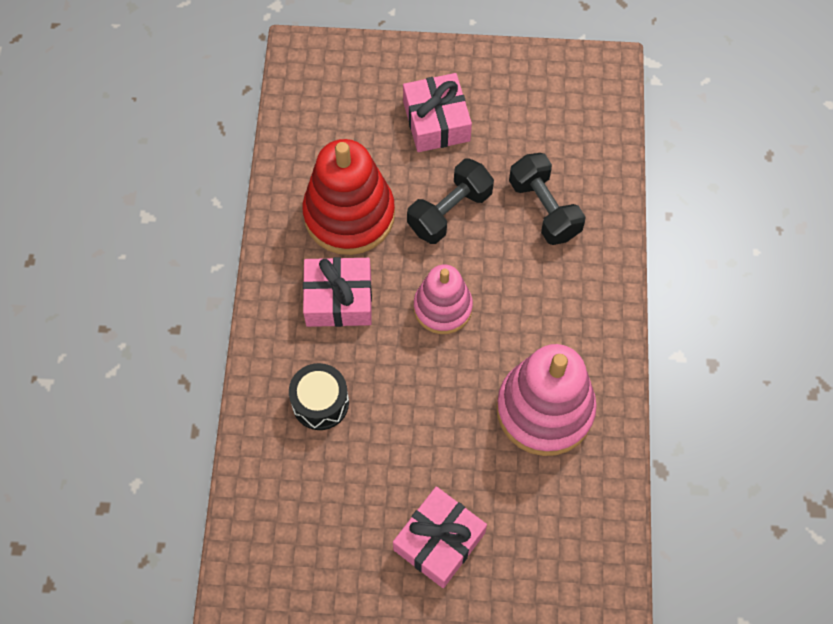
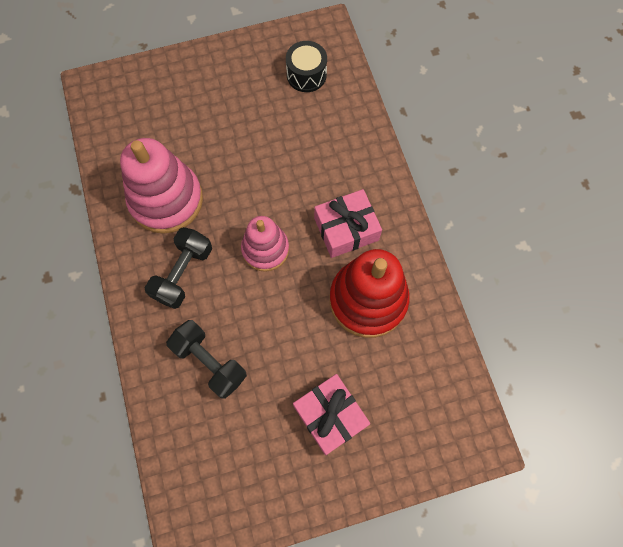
camera: 160 degrees right, 5 degrees up
black drum [289,363,349,430] -> black drum moved to [286,41,327,92]
pink gift [393,487,487,588] -> none
black dumbbell [407,158,494,244] -> black dumbbell moved to [145,227,212,309]

